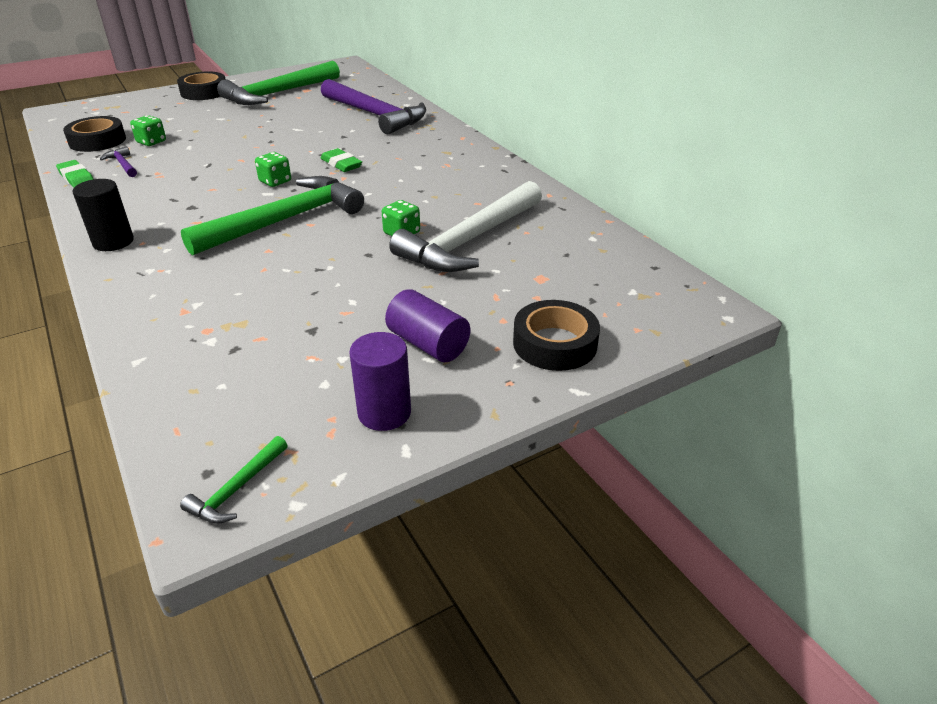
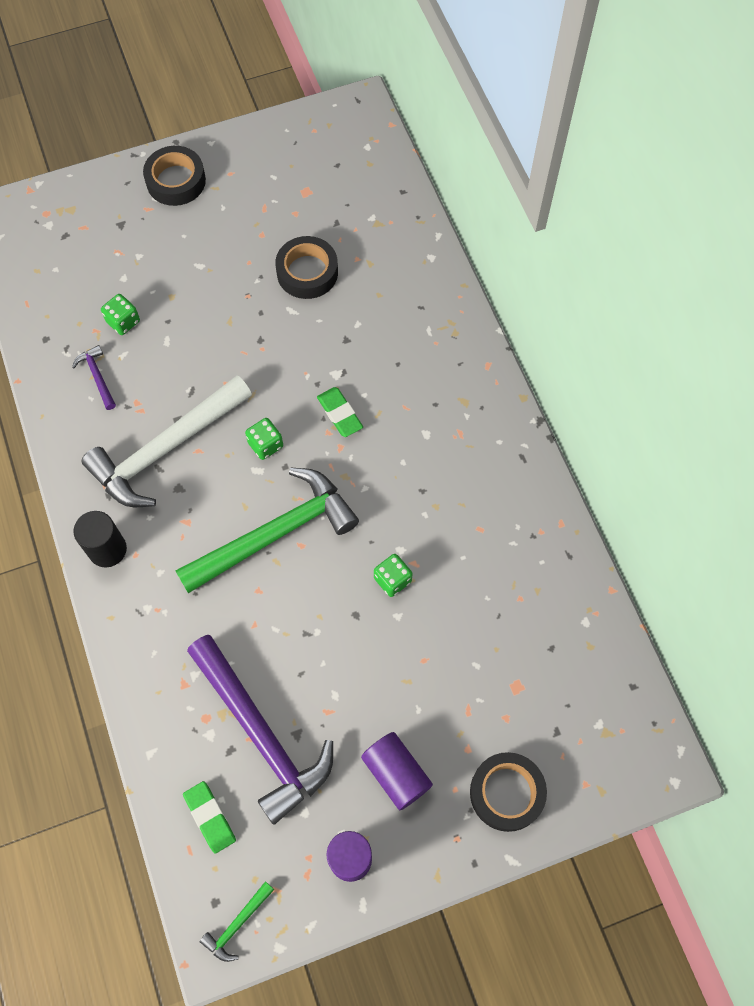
camera: 10 degrees right, 30 degrees up
green eraser [56,160,93,188] -> green eraser moved to [183,781,236,854]
black tape [63,116,126,152] -> black tape moved to [275,236,338,299]
green hammer [217,61,340,105] -> none
purple hammer [321,79,426,134] -> purple hammer moved to [187,635,333,825]
white hammer [389,181,542,272] -> white hammer moved to [81,375,252,507]

